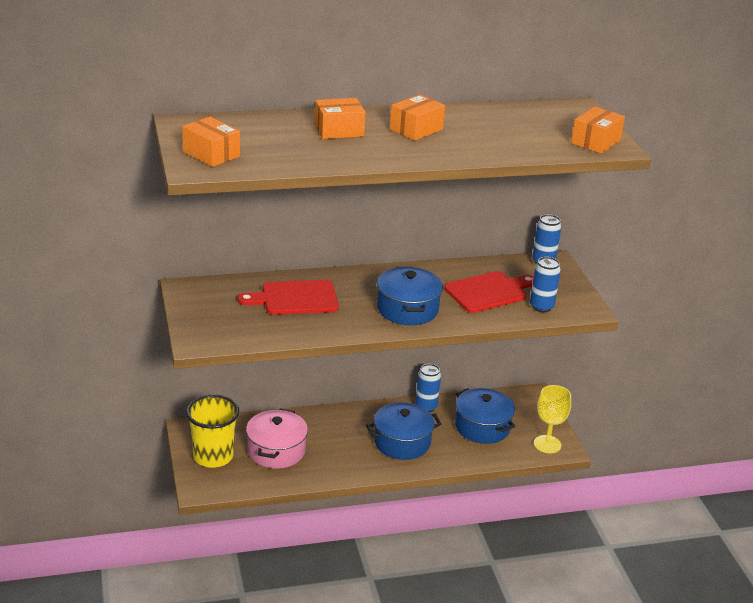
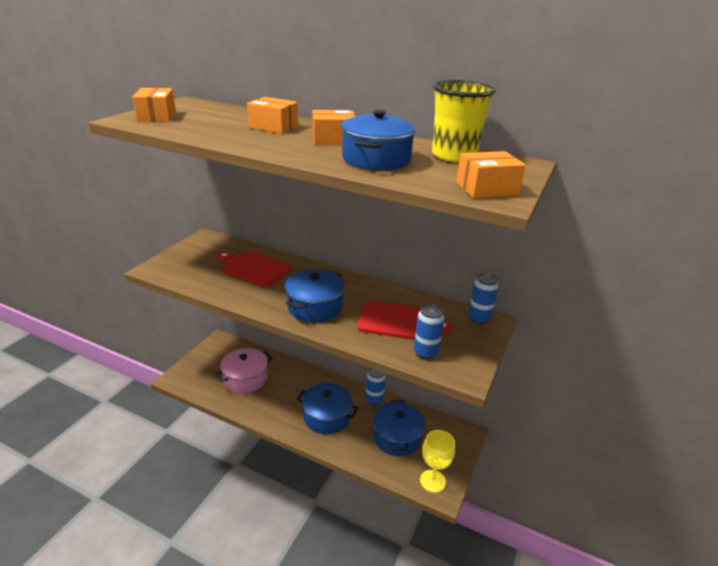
camera: 40 degrees right, 0 degrees up
yellow cup [186,395,239,468] -> yellow cup moved to [432,80,496,163]
none -> blue pot [341,110,416,170]

